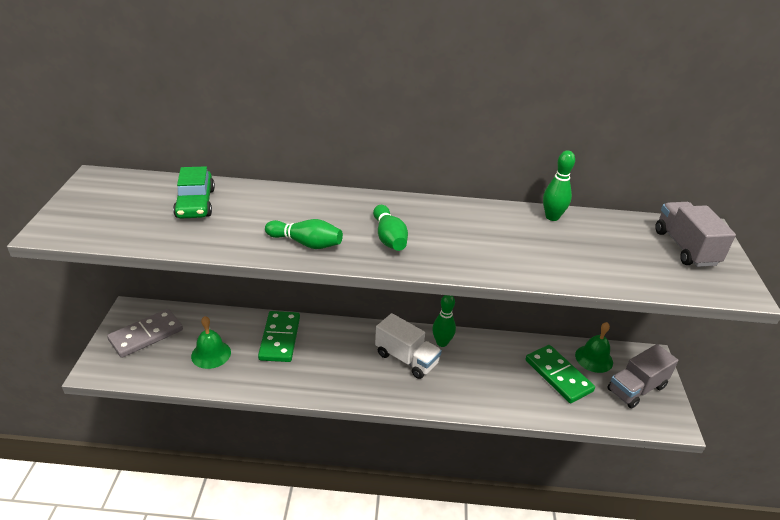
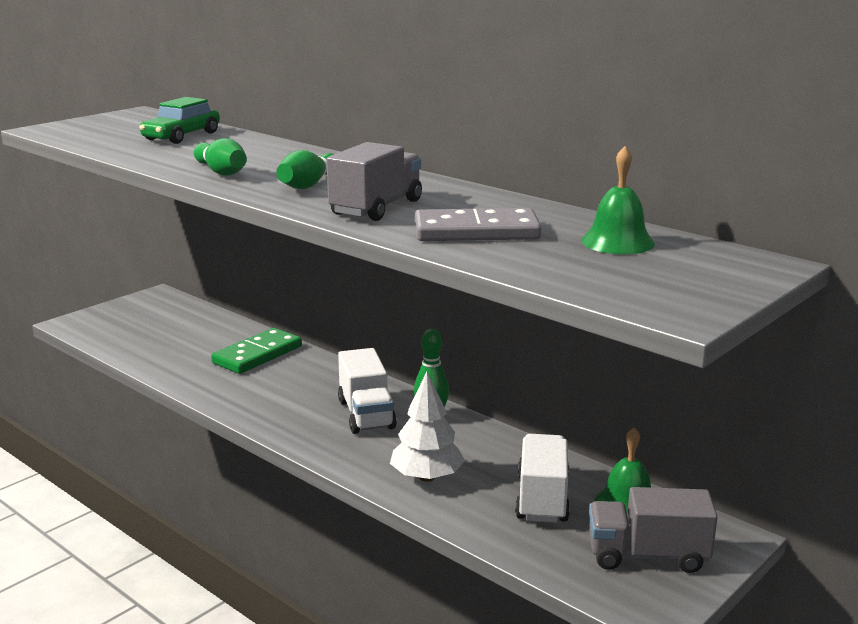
camera: 40 degrees right, 15 degrees down
grey domino [107,309,183,358] -> grey domino moved to [415,208,542,241]
green bell [191,316,231,369] -> green bell moved to [581,146,655,254]
green domino [526,345,595,403] -> white truck [515,434,570,523]
green bowling pin [543,150,575,221] -> none
grey truck [655,202,736,267] -> grey truck moved to [326,142,422,221]
none -> white tree [390,372,465,482]

